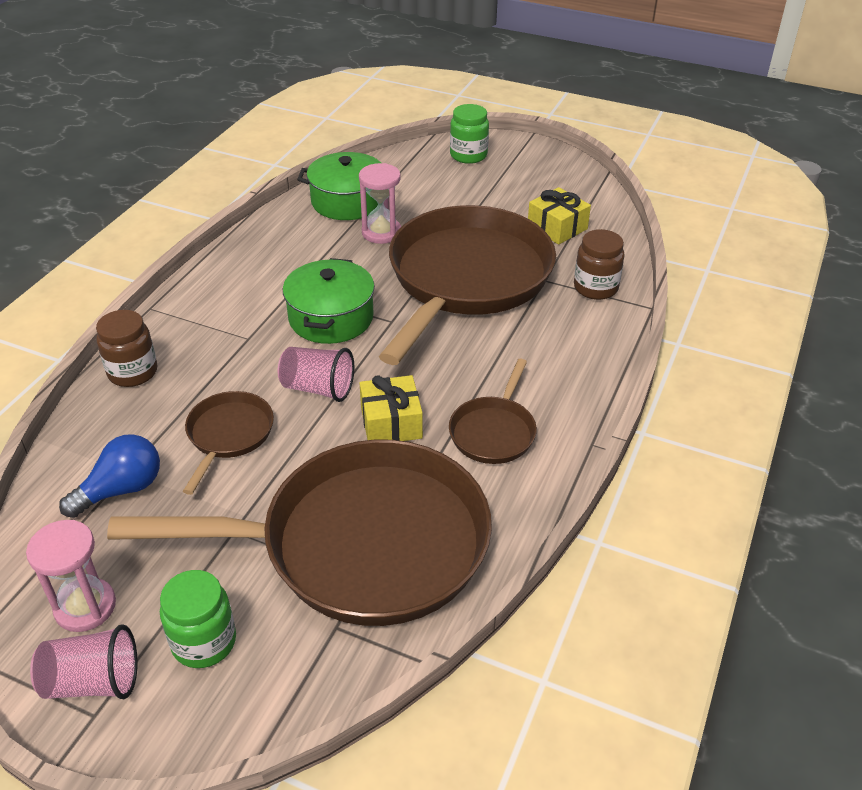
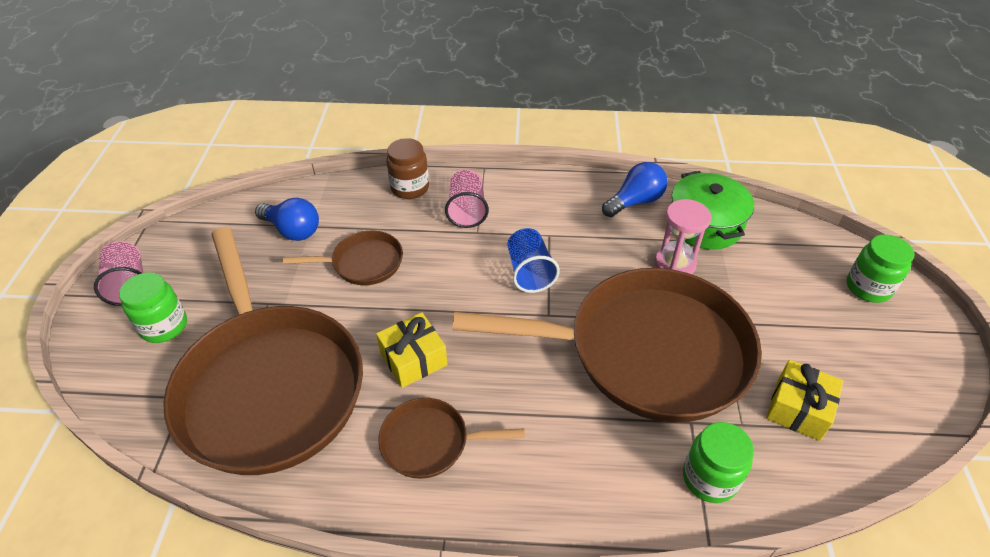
camera: 70 degrees right, 5 degrees up
pink hourglass [26,520,116,632] -> none
pink cup [278,347,354,402] -> pink cup moved to [445,169,489,228]
green pot [283,258,375,344] -> blue cup [507,228,560,293]
brown jar [574,229,625,300] -> green jar [683,422,754,503]
none -> blue light bulb [602,162,667,217]

